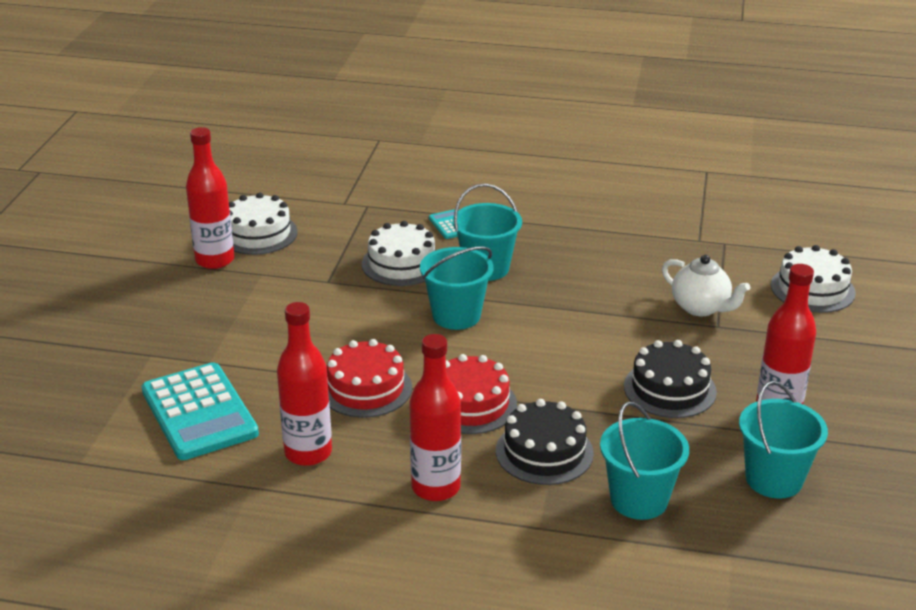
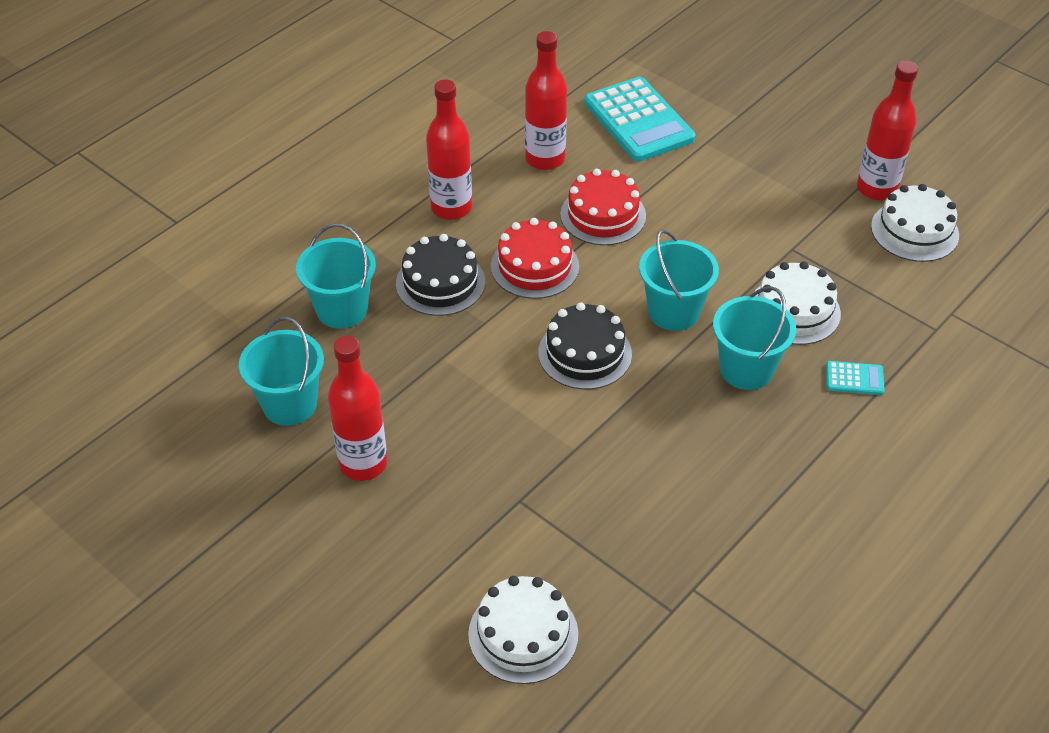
camera: 120 degrees right, 15 degrees up
turquoise calculator [142,362,259,460] -> turquoise calculator turned 120 degrees counterclockwise [584,77,695,162]
black cake [624,340,717,418] -> black cake moved to [538,302,632,389]
white teapot [662,255,750,316] -> none

